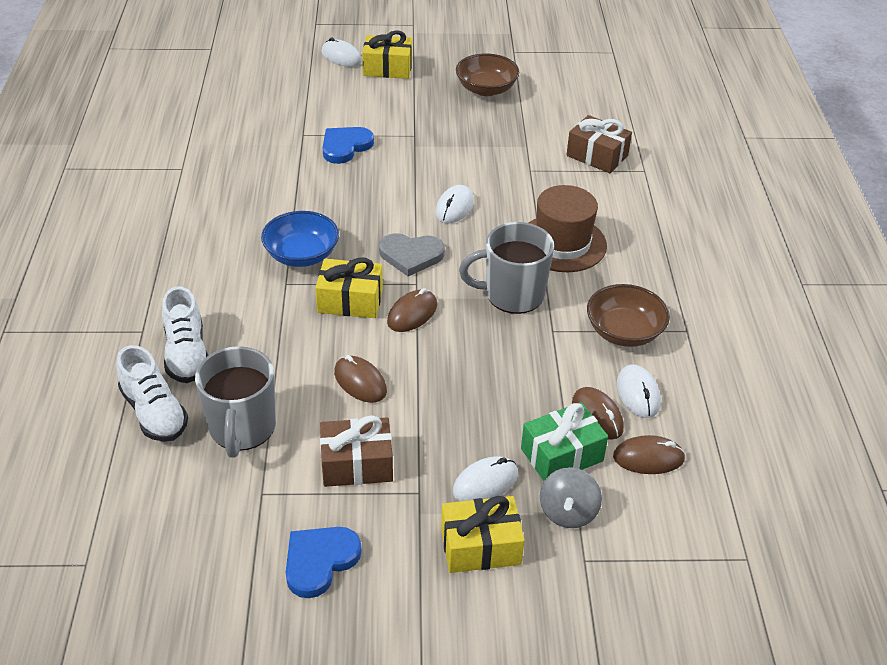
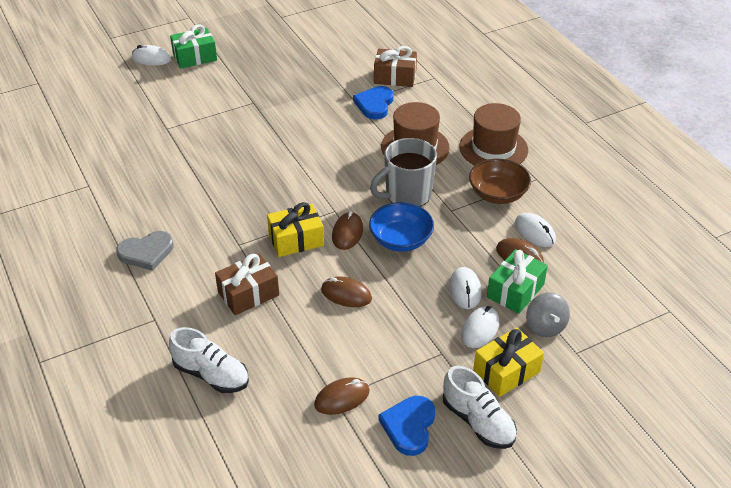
camera: 25 degrees left, 0 degrees up
white shoe [162,287,209,383] -> white shoe moved to [443,366,517,449]
grey mug [195,346,276,458] -> none
blue bowl [261,211,339,267] -> blue bowl moved to [369,202,434,252]
brown gift [320,415,393,487] -> brown gift moved to [215,253,279,315]
blue heart [323,127,374,164] -> blue heart moved to [353,86,394,120]
yellow gift [362,30,412,79] -> green gift [170,24,217,69]
grey heart [379,233,445,276] -> grey heart moved to [116,231,174,271]
white mouse [436,185,474,223] -> white mouse moved to [449,267,482,309]
brown bowl [456,53,519,96] -> none
brown mouse [613,435,686,474] -> brown mouse moved to [314,377,370,415]
none -> brown hat [459,103,528,165]

